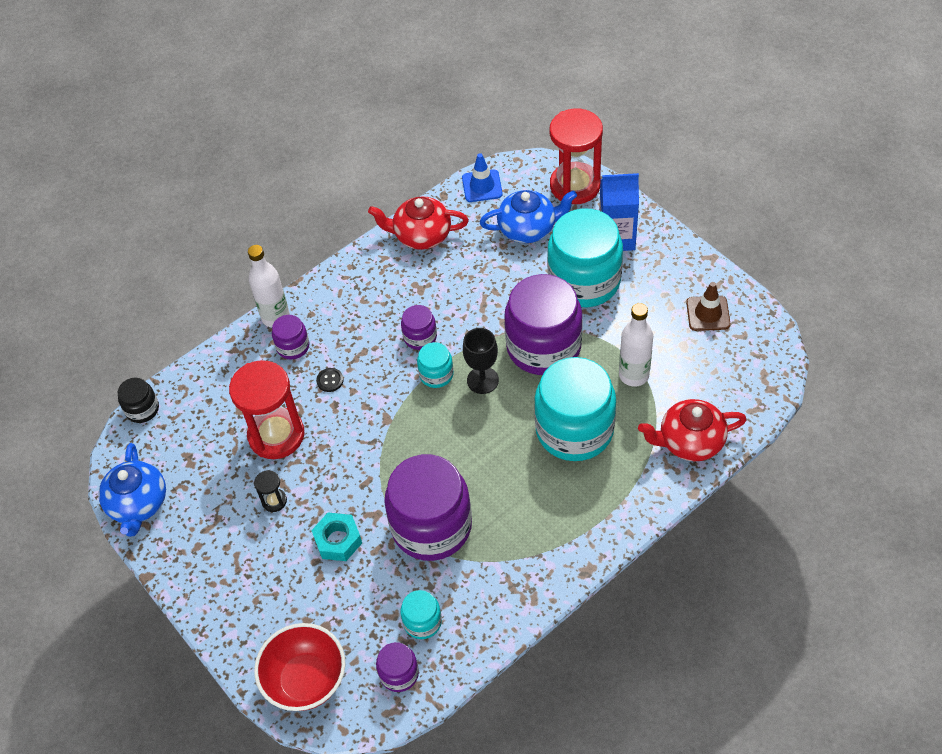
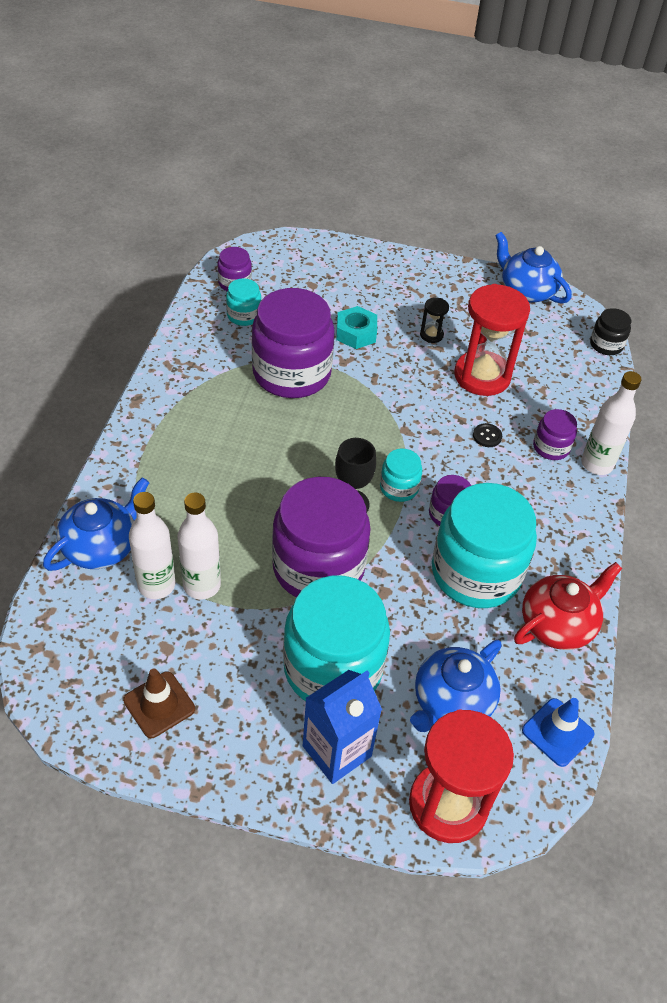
camera: 135 degrees right, 5 degrees down
red bowl [254,623,345,711] -> none
turquoise jar [534,357,616,461] -> turquoise jar moved to [432,483,537,608]
red teapot [638,399,747,461] -> blue teapot [43,477,149,571]
none -> white bottle [129,492,175,599]

